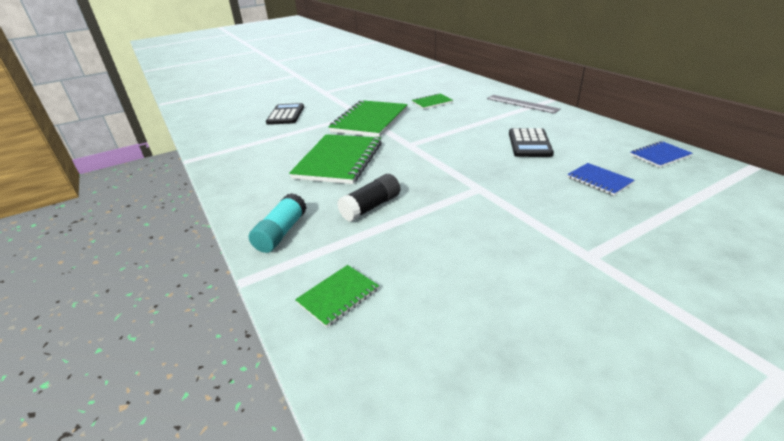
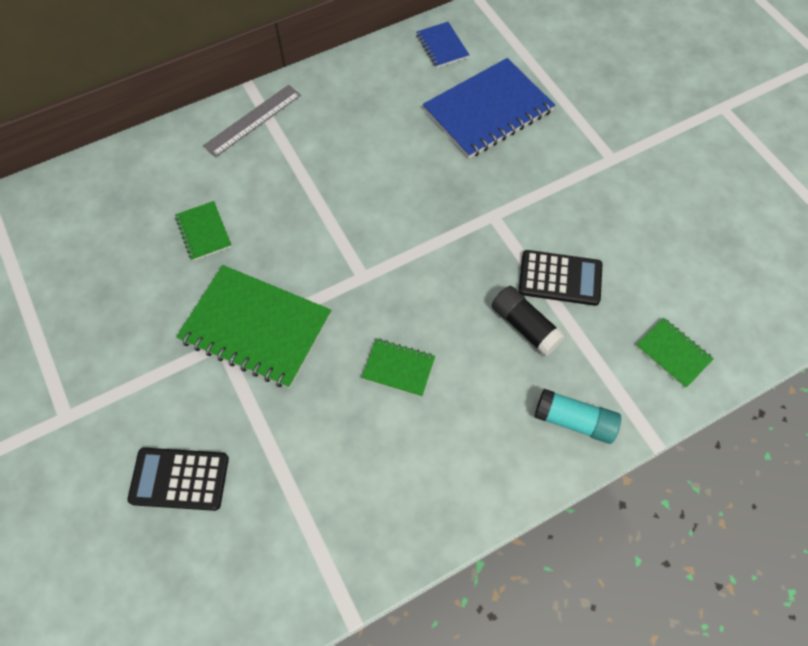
camera: 90 degrees left, 30 degrees up
green notebook [289,134,382,184] -> green notebook [362,339,435,397], size x0.49
black calculator [509,128,554,157] -> black calculator moved to [519,250,603,306]
blue notebook [567,163,635,196] -> blue notebook [423,58,555,159], size x2.05

